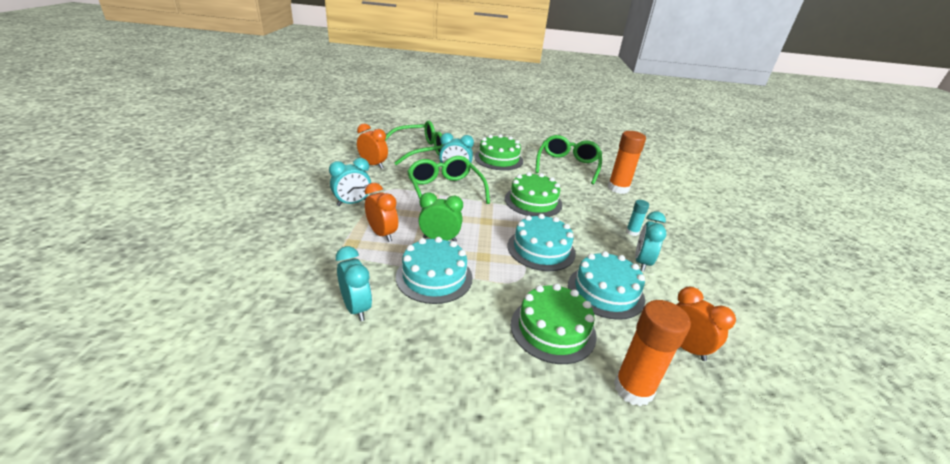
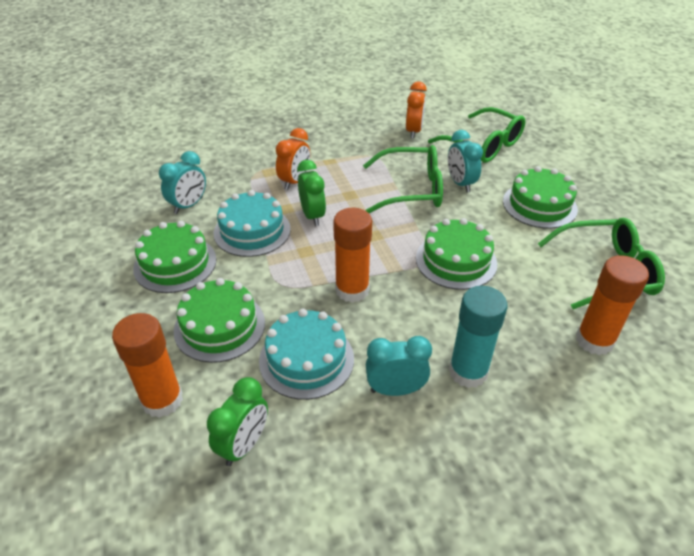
camera: 70 degrees right, 10 degrees up
turquoise clock [329,158,371,206] -> none
green glasses [407,156,490,204] -> green glasses turned 45 degrees clockwise [363,145,443,213]
turquoise cake [508,214,576,271] -> orange glue stick [333,208,372,303]
turquoise glue stick [626,200,649,236] -> turquoise glue stick [449,286,508,388], size x1.95
orange clock [676,287,736,361] -> green clock [207,377,268,466]
none -> green cake [133,221,216,293]

